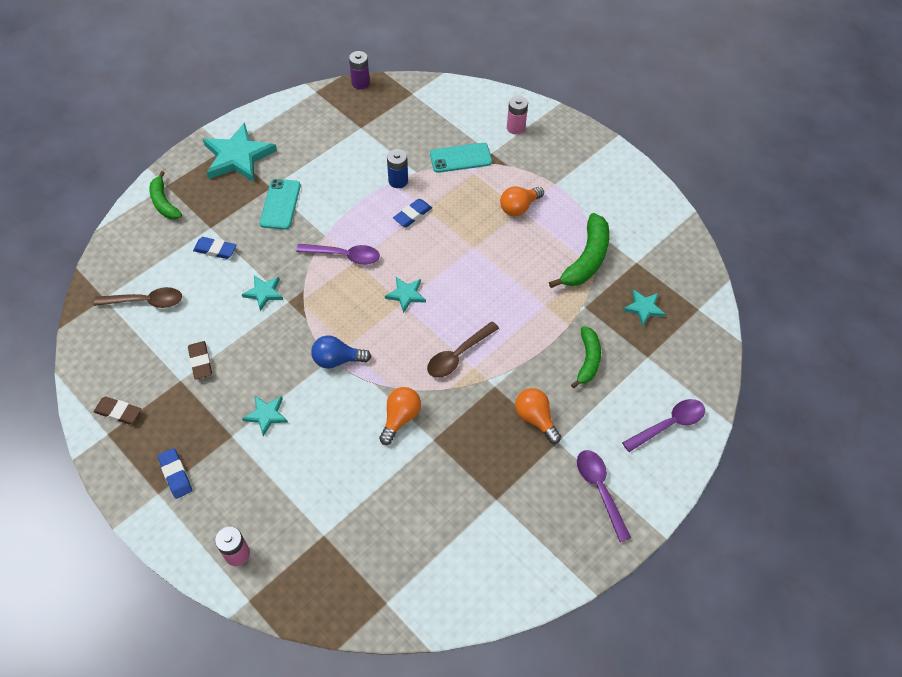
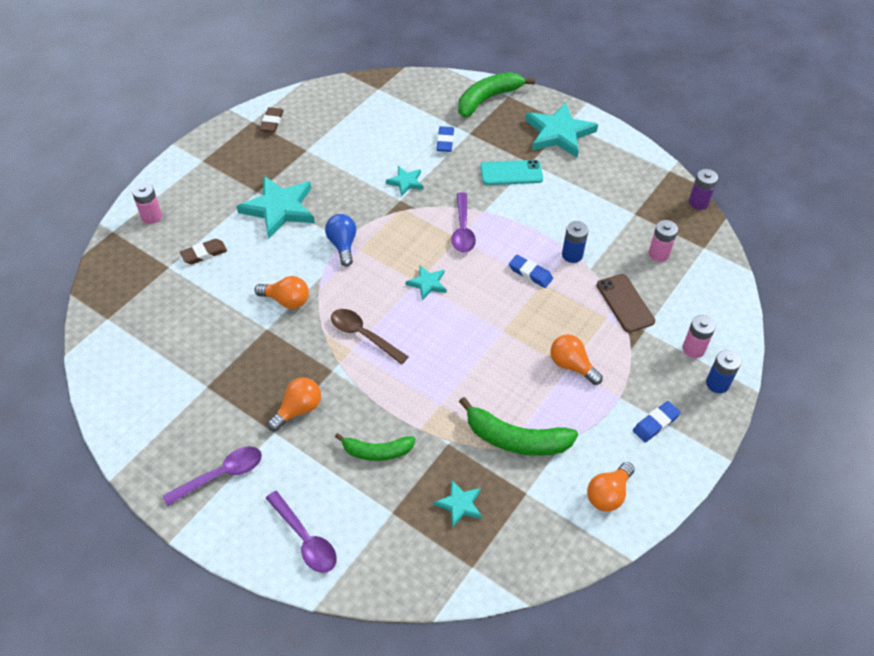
camera: 80 degrees right, 5 degrees down
brown spoon [94,287,182,308] -> none
green banana [149,171,182,219] -> green banana [458,72,535,117], size x1.55
blue eraser [158,448,192,499] -> blue eraser moved to [633,401,681,442]
brown eraser [188,341,212,379] -> brown eraser moved to [180,239,227,265]
turquoise star [242,396,288,436] -> turquoise star [236,176,315,239], size x1.98
turquoise phone [430,143,492,173] -> brown phone [596,274,655,333]
none -> orange light bulb [587,462,635,511]
none -> pink battery [649,220,678,262]
none -> blue battery [706,350,741,393]

